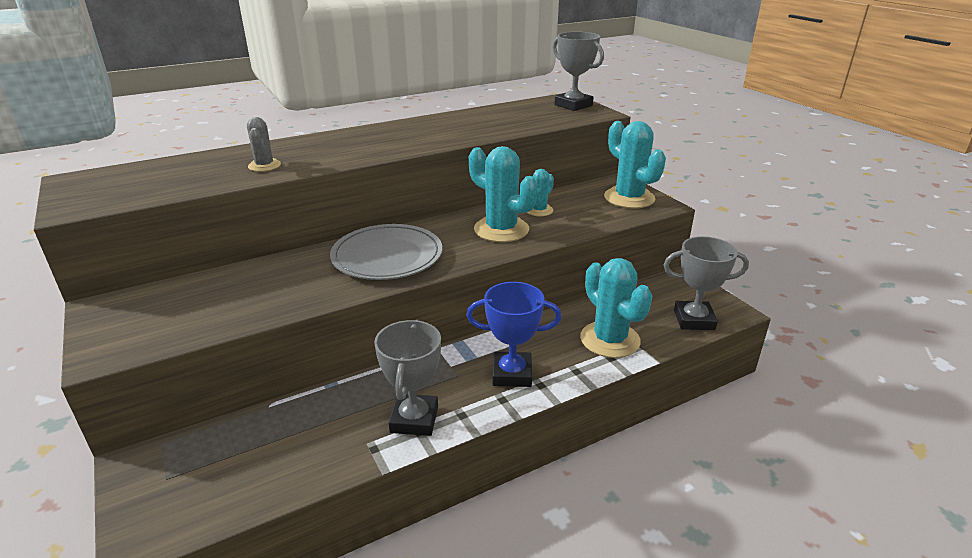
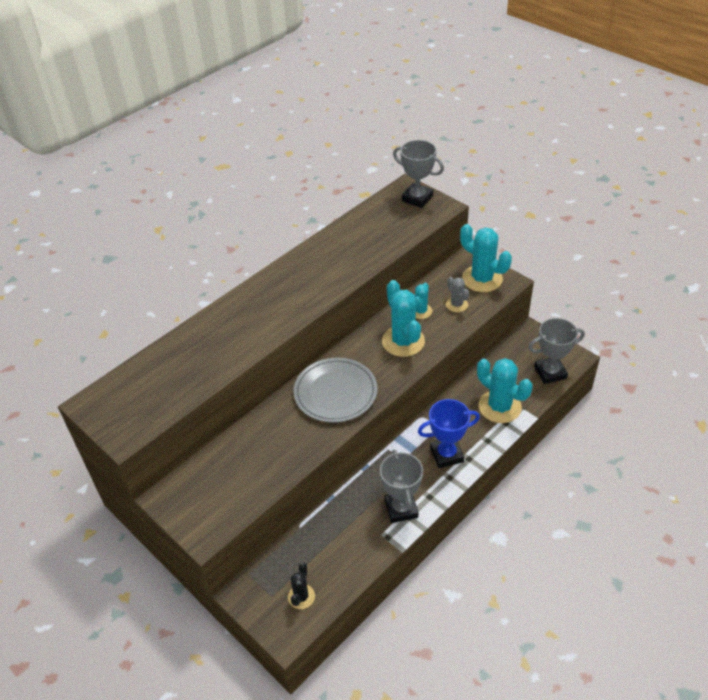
camera: 15 degrees left, 15 degrees up
grey cactus [247,117,281,172] -> grey cactus moved to [446,277,469,312]
turquoise cactus [469,146,538,242] -> turquoise cactus turned 45 degrees clockwise [382,280,425,357]
none -> black cactus [288,562,315,609]

